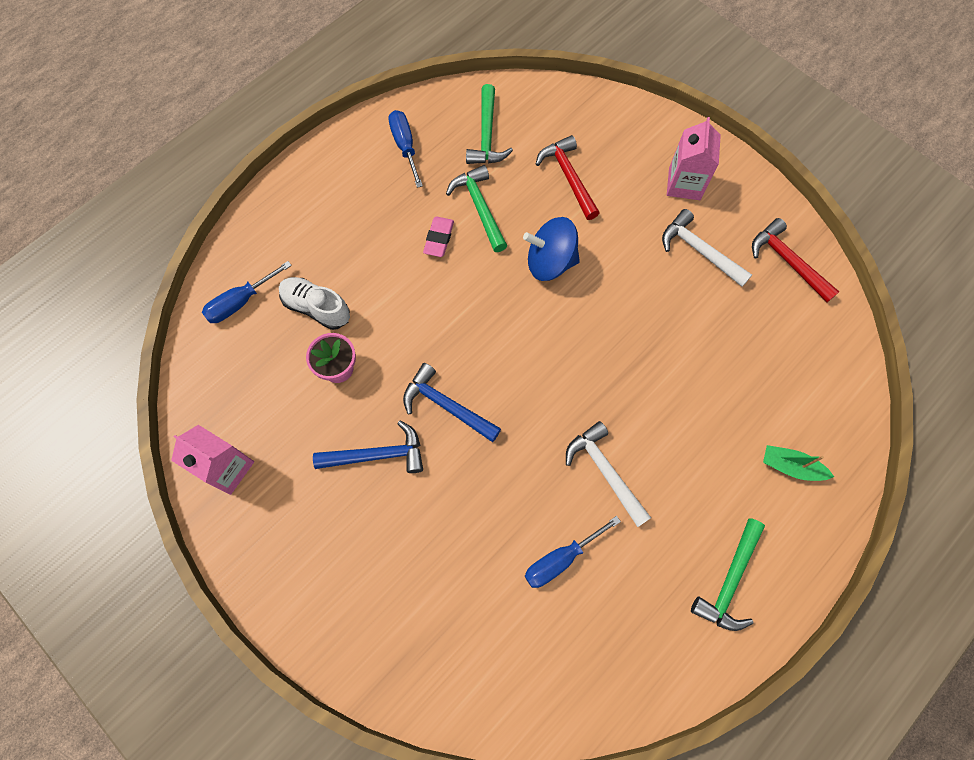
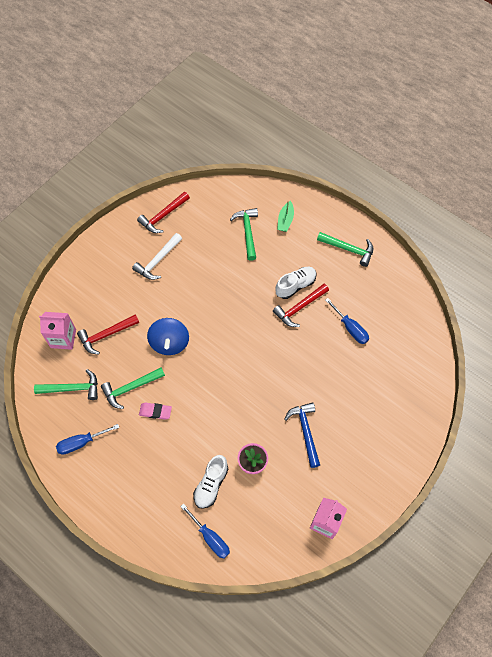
camera: 95 degrees left, 5 degrees down
blue hammer [403,363,501,442] -> none
white hammer [566,421,651,527] -> red hammer [273,284,329,327]
pink carton [667,117,721,200] -> pink carton moved to [39,312,76,350]
none -> green hammer [230,208,258,261]
none -> white shoe [276,267,317,299]

